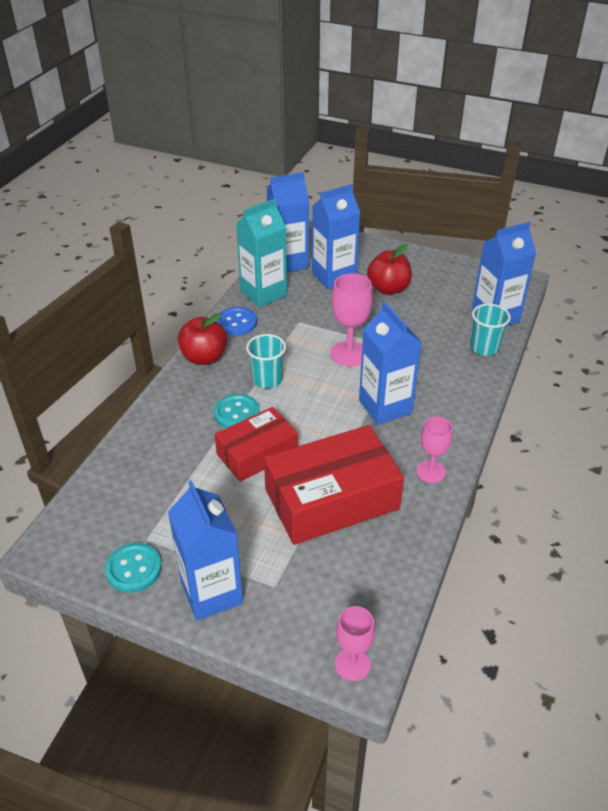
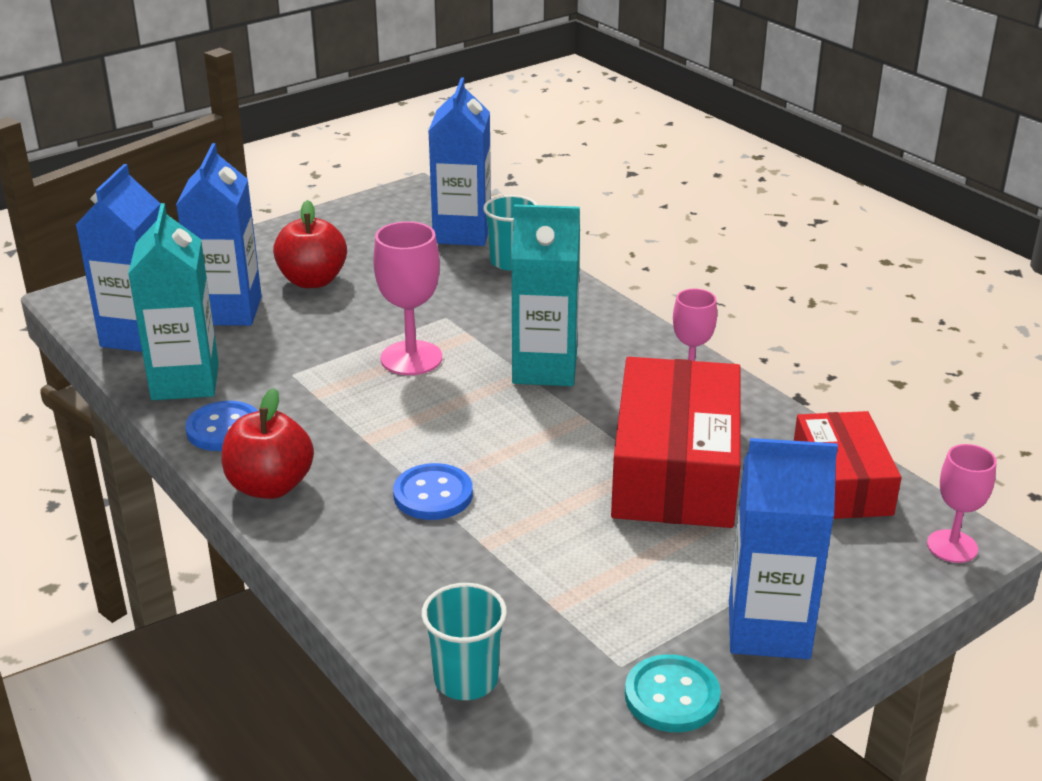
camera: 60 degrees left, 10 degrees down
turquoise button [214,394,260,428] -> blue button [393,463,473,520]
red box [214,407,298,482] -> red box moved to [794,411,901,519]
turquoise cup [246,334,286,388] -> turquoise cup moved to [421,583,507,700]
blue carton [359,301,422,425] -> turquoise carton [511,204,580,386]

